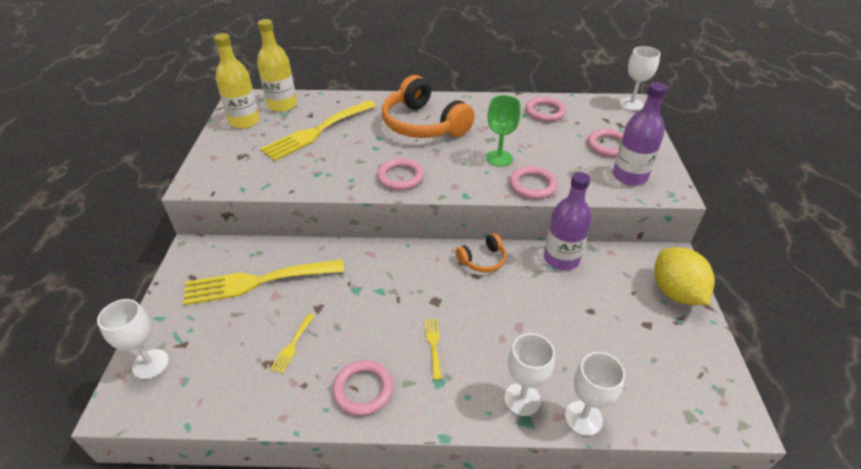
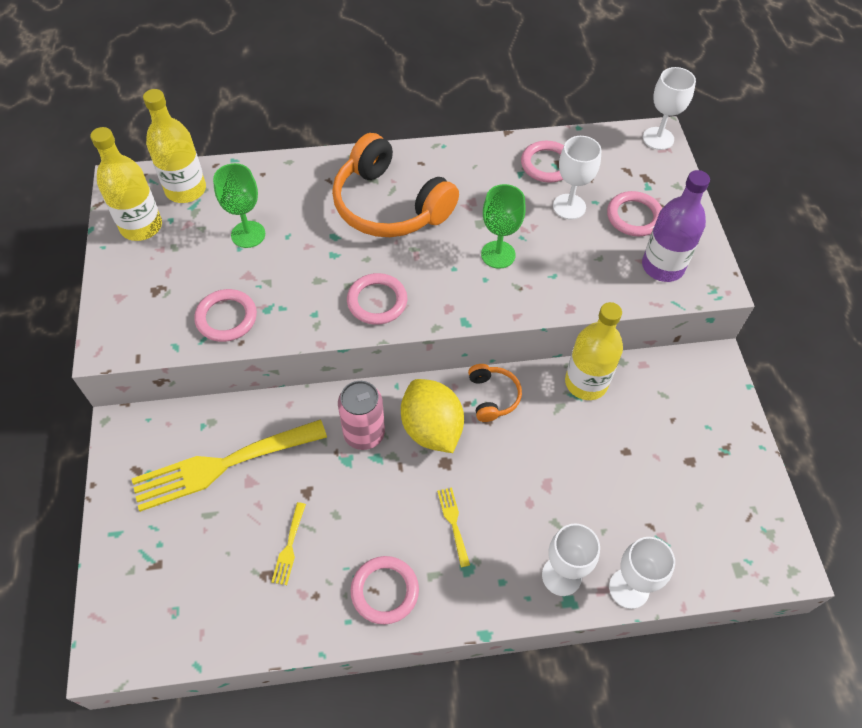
camera: 10 degrees left, 15 degrees up
white goblet [97,299,169,379] -> white goblet moved to [553,136,601,219]
yellow fork [260,100,376,161] -> green goblet [213,163,265,248]
orange headphones [456,233,507,273] -> orange headphones turned 60 degrees counterclockwise [468,364,522,422]
pink ring [509,166,558,199] -> pink ring moved to [194,289,257,342]
purple bottle [544,172,592,271] -> yellow bottle [565,302,623,400]
yellow lemon [654,247,715,305] -> yellow lemon moved to [401,379,464,453]
none -> pink can [338,381,385,450]

